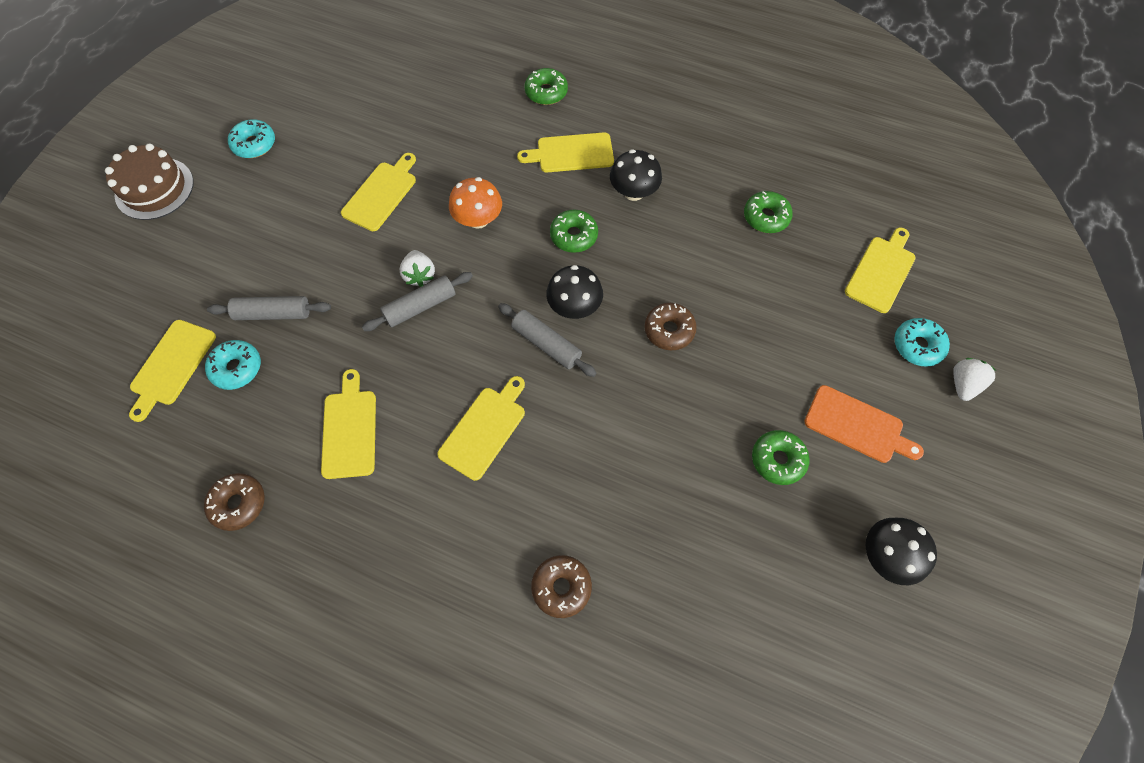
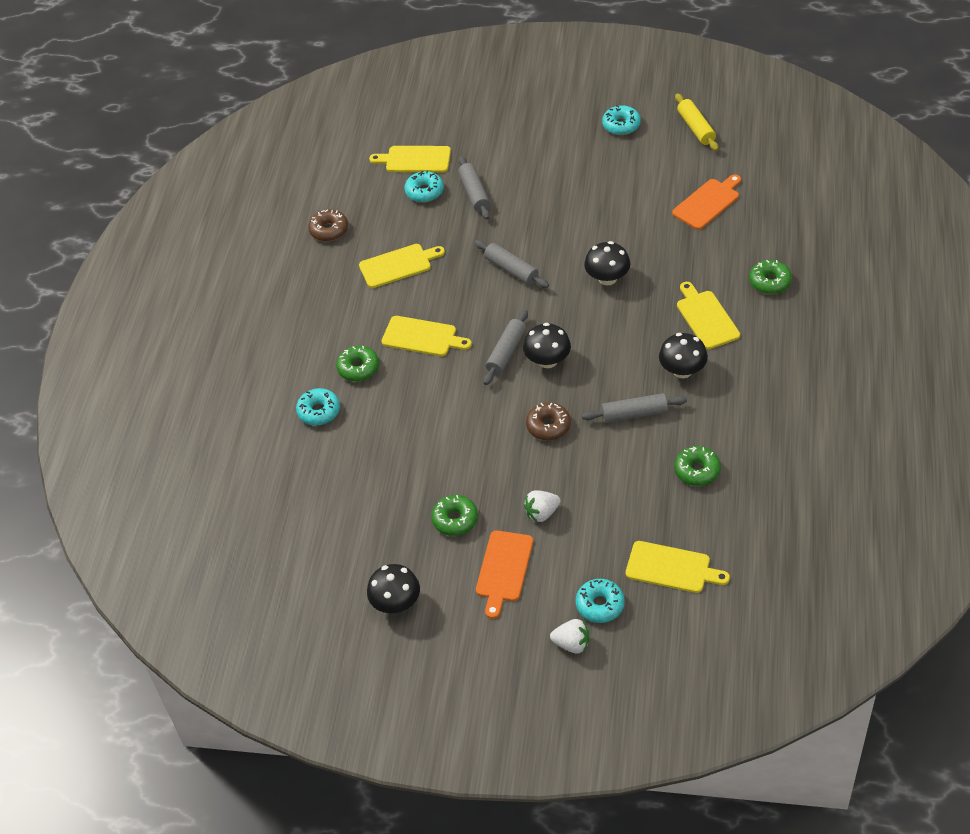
camera: 80 degrees right, 15 degrees down
brown cake [105,144,194,220] -> none
yellow cutting board [341,153,416,231] -> none
white strawberry [399,250,435,287] -> white strawberry moved to [524,490,561,522]
orange mushroom [449,177,502,229] -> black mushroom [584,241,630,285]
brown donut [531,555,592,618] -> turquoise donut [296,388,340,425]
green donut [550,210,598,253] -> green donut moved to [336,346,379,382]
none -> grey rolling pin [582,393,687,423]
none -> orange cutting board [672,174,741,230]
none -> yellow rolling pin [675,93,719,151]

